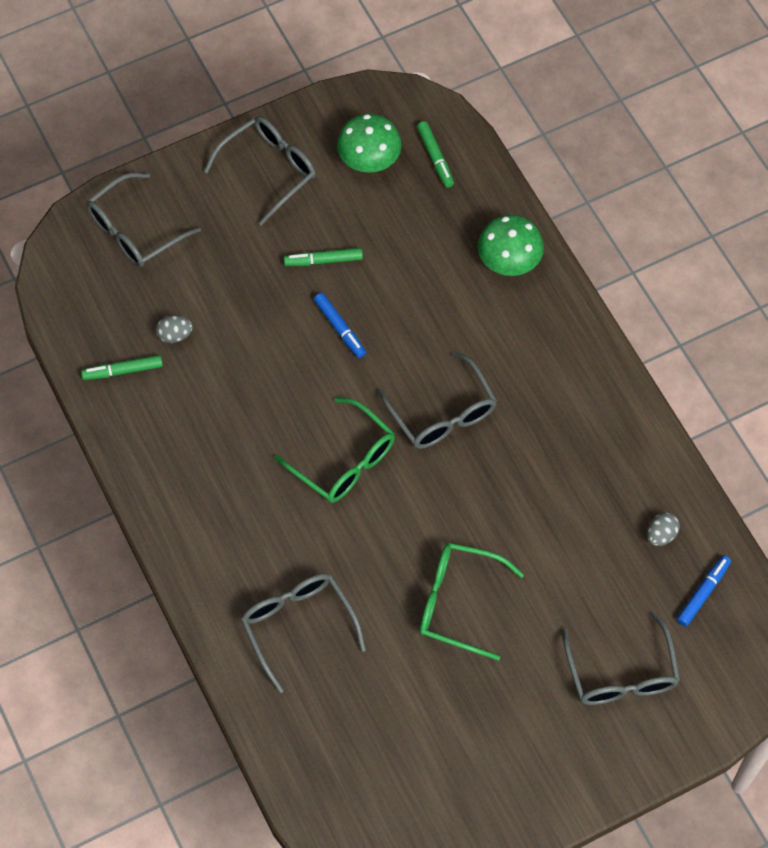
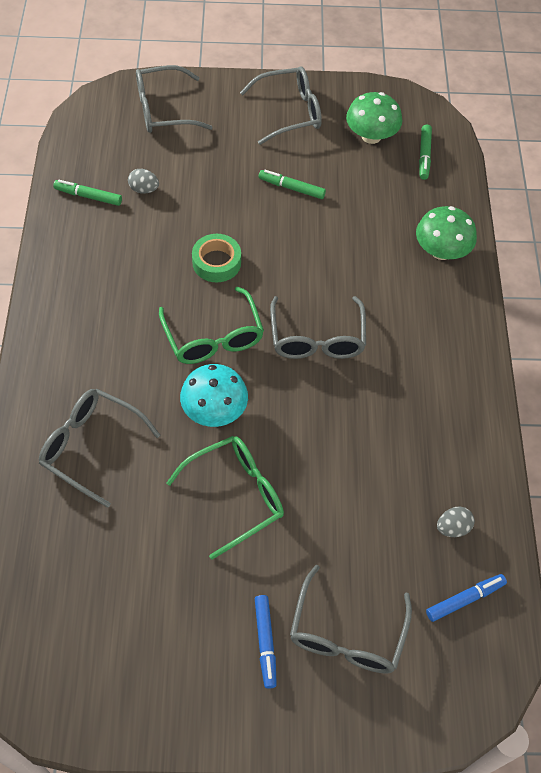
camera: 25 degrees right, 5 degrees down
grey glasses [241,573,366,693] -> grey glasses turned 60 degrees counterclockwise [39,389,161,508]
blue marker [314,293,366,358] -> blue marker moved to [255,595,277,689]
green glasses [420,543,524,660] -> green glasses turned 105 degrees clockwise [167,436,284,560]
none -> turquoise mushroom [180,364,248,427]
none -> green tape [192,234,241,282]

